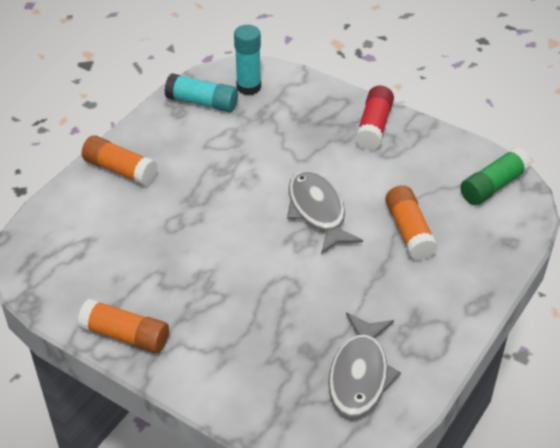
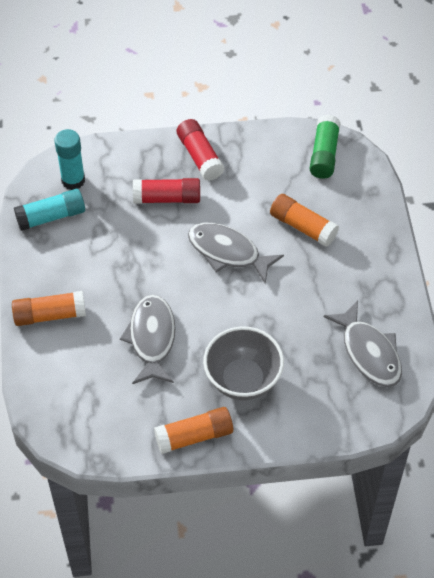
camera: 40 degrees left, 10 degrees up
none -> grey fish [120,295,175,384]
none -> red glue stick [133,178,200,204]
none -> grey bowl [203,326,284,400]

